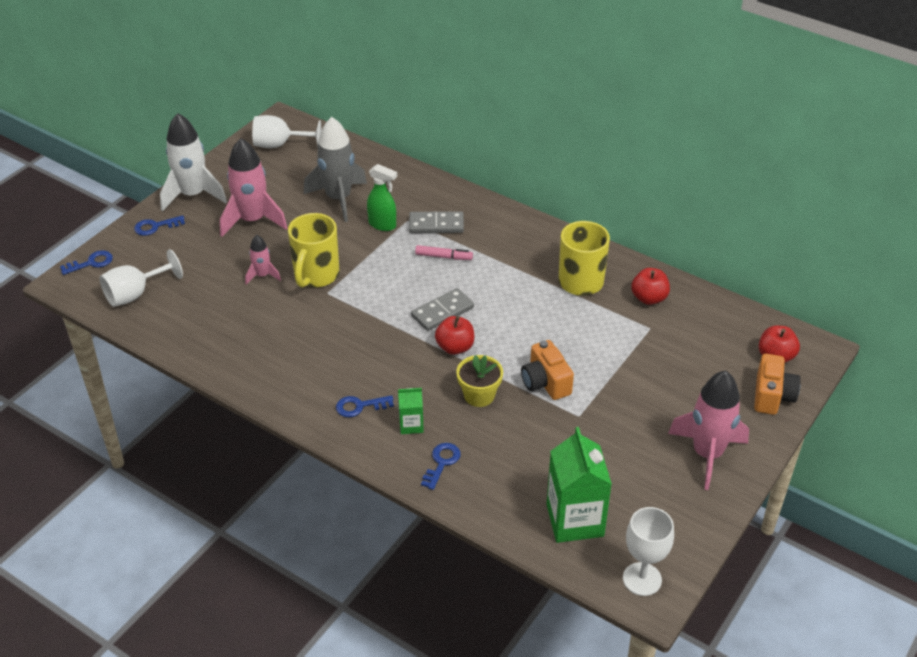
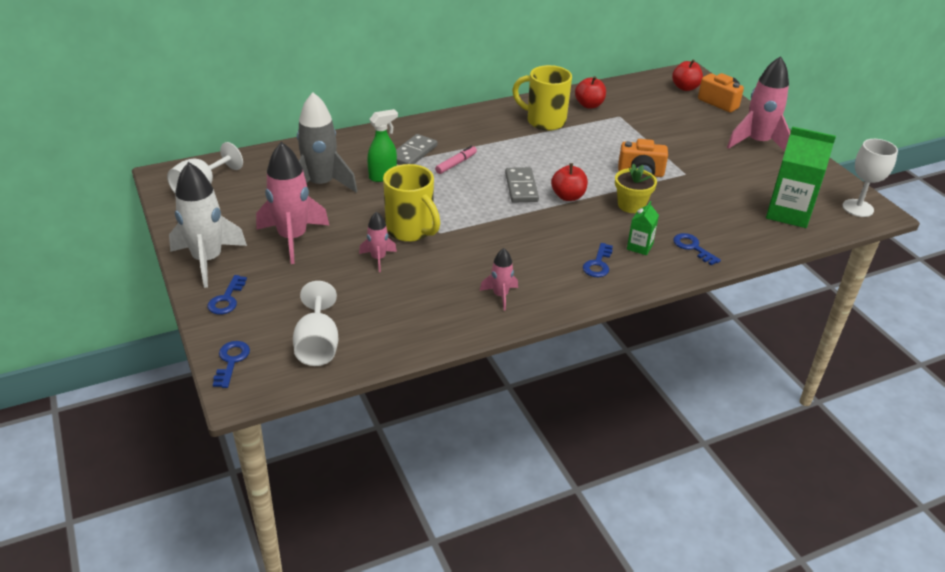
camera: 60 degrees left, 5 degrees down
none -> pink rocket [480,248,518,311]

